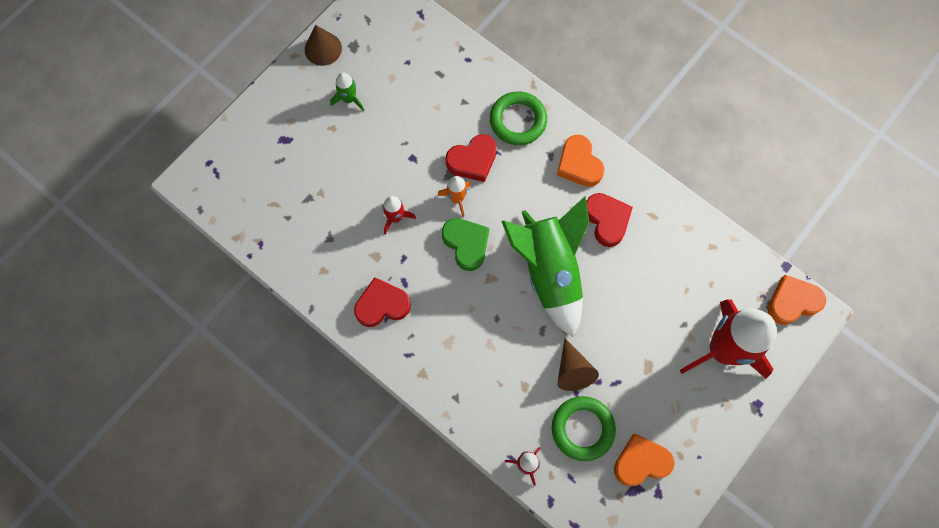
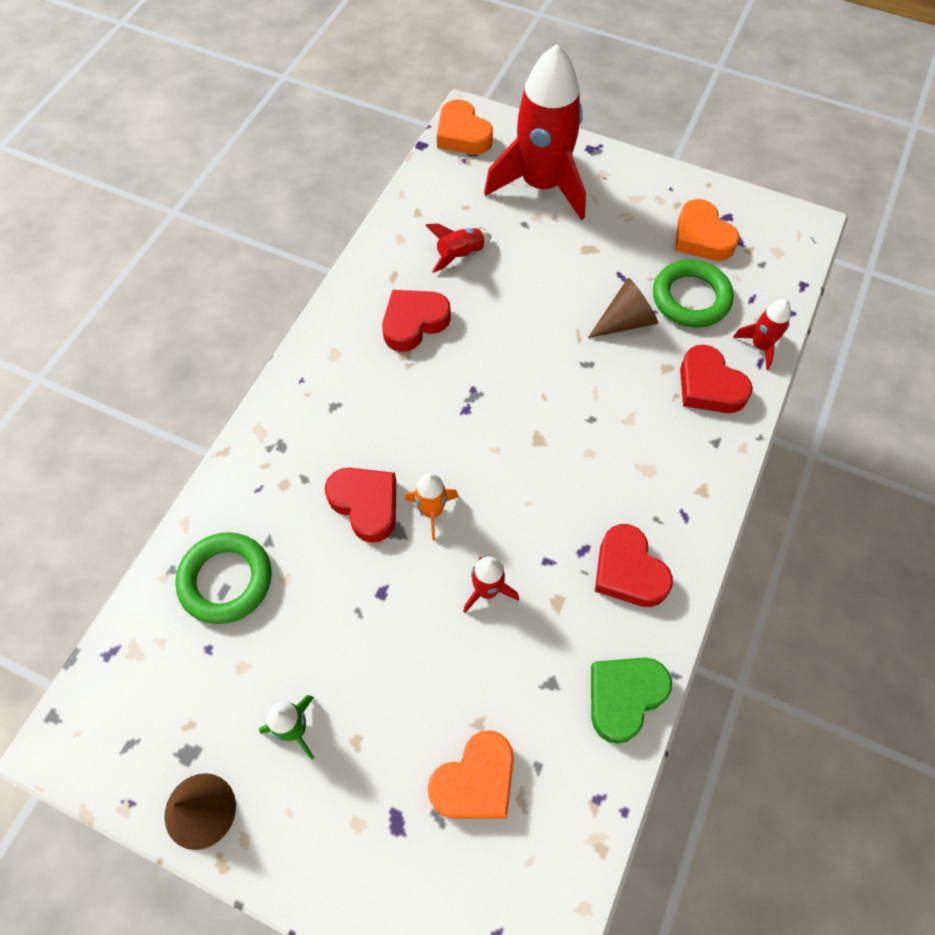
camera: 105 degrees left, 10 degrees down
green heart [442,218,489,271] -> green heart moved to [591,657,672,744]
green ring [490,91,547,145] -> green ring moved to [175,532,272,624]
green rocket [501,196,589,337] -> none
orange heart [557,135,605,187] -> orange heart moved to [427,730,514,818]
none -> red rocket [425,223,492,273]
none -> red heart [680,345,753,413]

